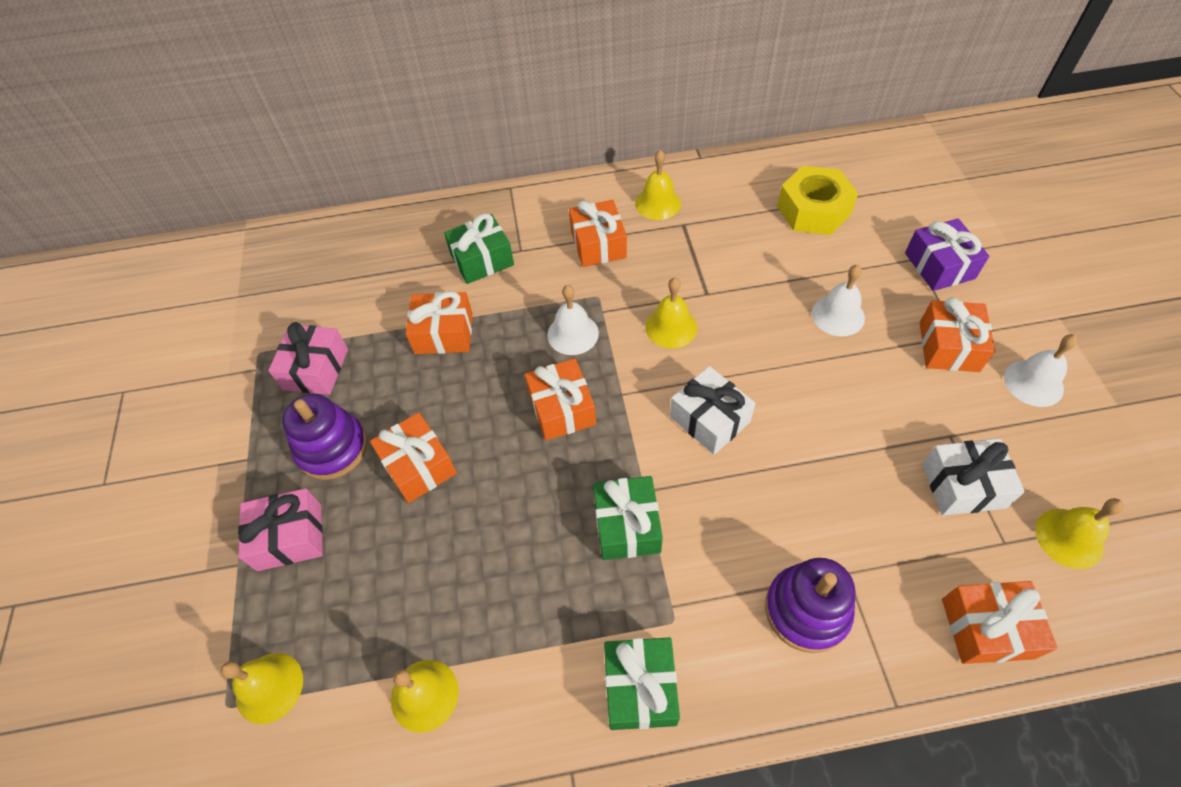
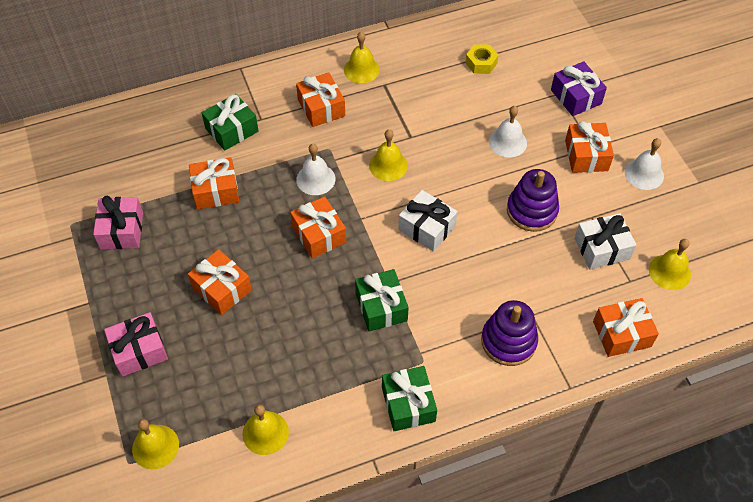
camera: 15 degrees left, 0 degrees up
purple stacking toy [282,394,367,480] -> purple stacking toy moved to [507,169,559,232]
yellow nut [777,166,858,235] -> yellow nut [465,44,499,74], size x0.57

